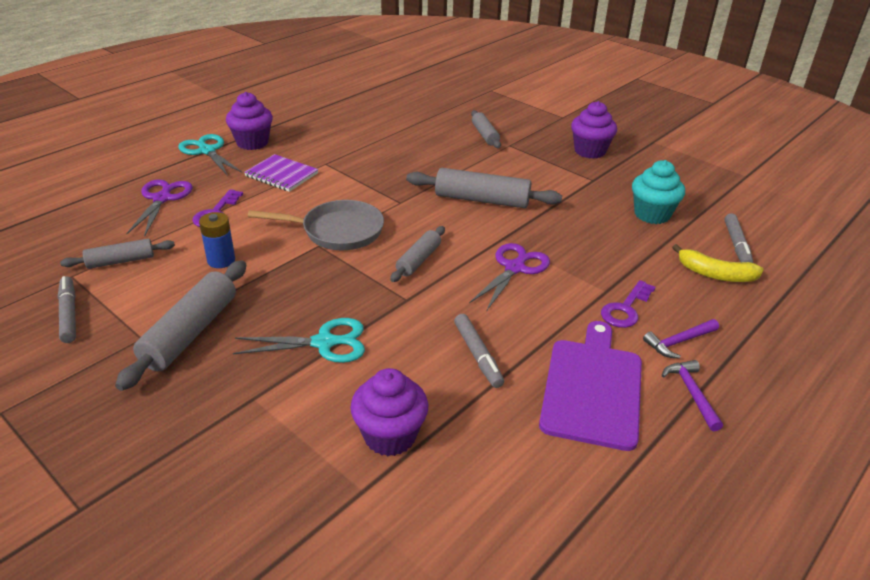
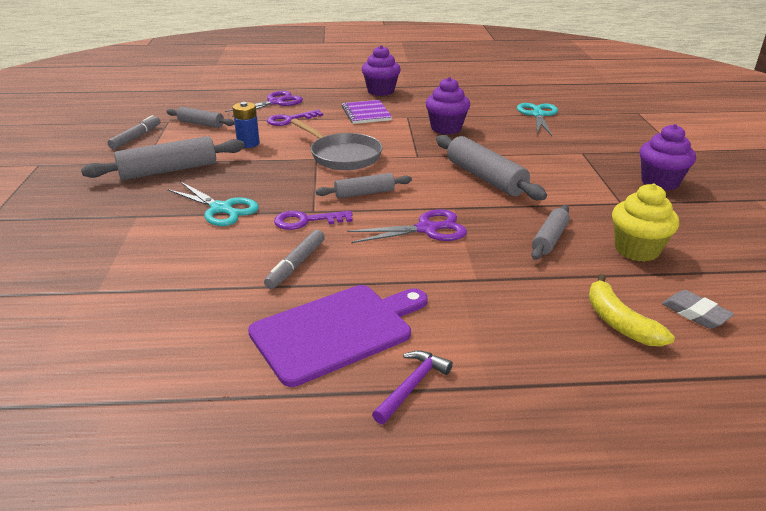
camera: 45 degrees right, 5 degrees down
turquoise scissors [178,134,242,176] -> turquoise scissors moved to [517,103,558,136]
purple cupcake [350,368,428,456] -> purple cupcake moved to [425,77,470,134]
grey rolling pin [471,110,501,148] -> grey rolling pin moved to [531,205,570,260]
purple key [601,280,655,328] -> purple key moved to [274,211,352,230]
turquoise cupcake [632,160,685,224] -> yellow cupcake [612,183,679,262]
purple hammer [643,319,719,359] -> none
grey marker [724,213,753,263] -> grey eraser [662,290,734,329]

